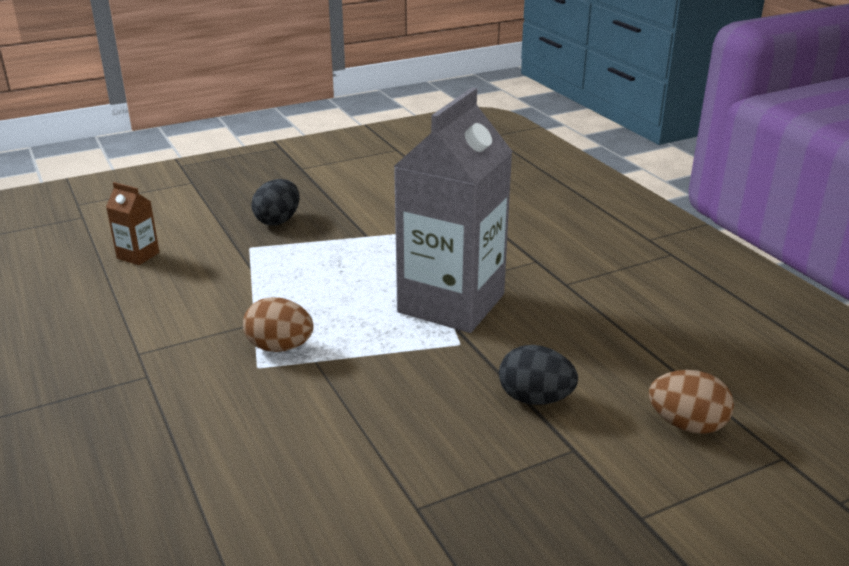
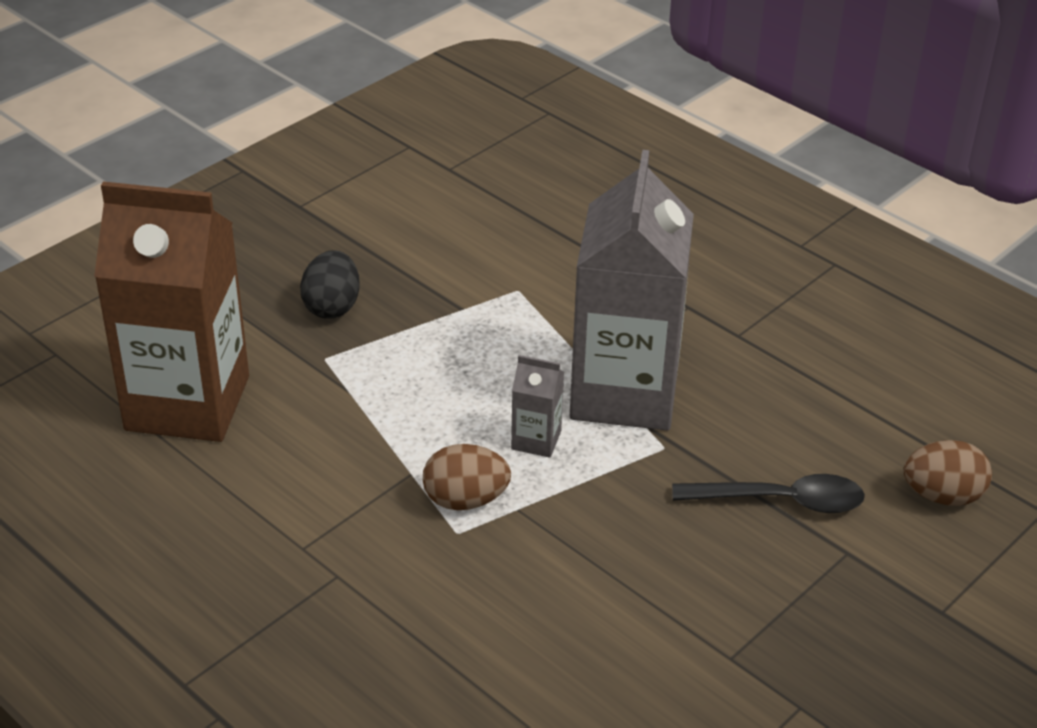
camera: 20 degrees left, 10 degrees up
brown carton [106,182,159,265] -> brown carton [94,181,249,442], size x2.50
black egg [499,345,578,405] -> black spoon [672,474,865,513]
none -> grey carton [511,355,564,458]

